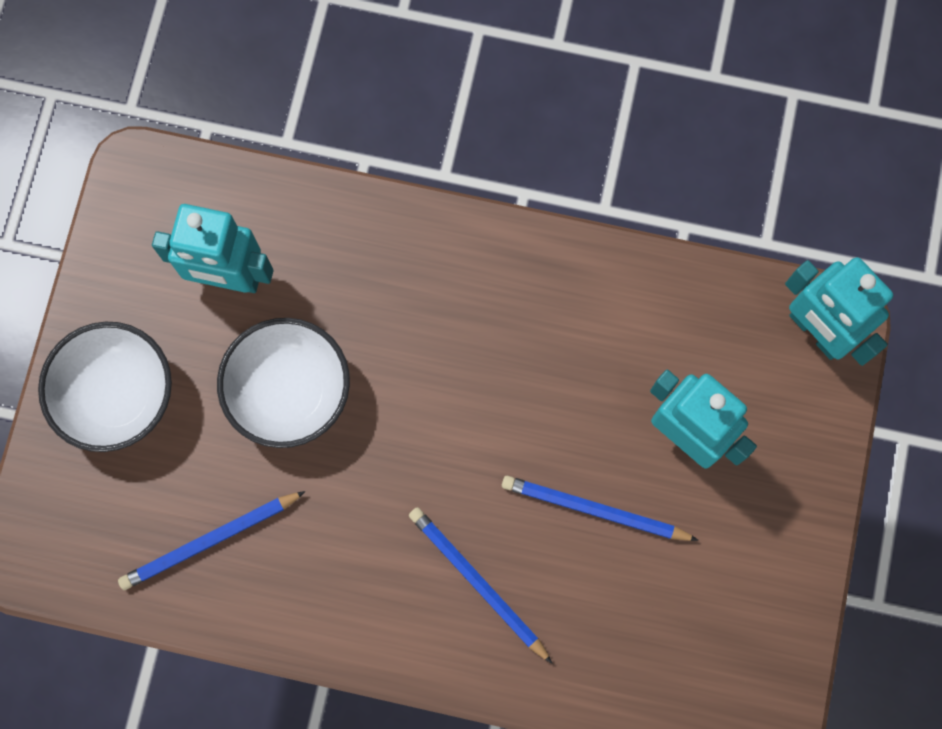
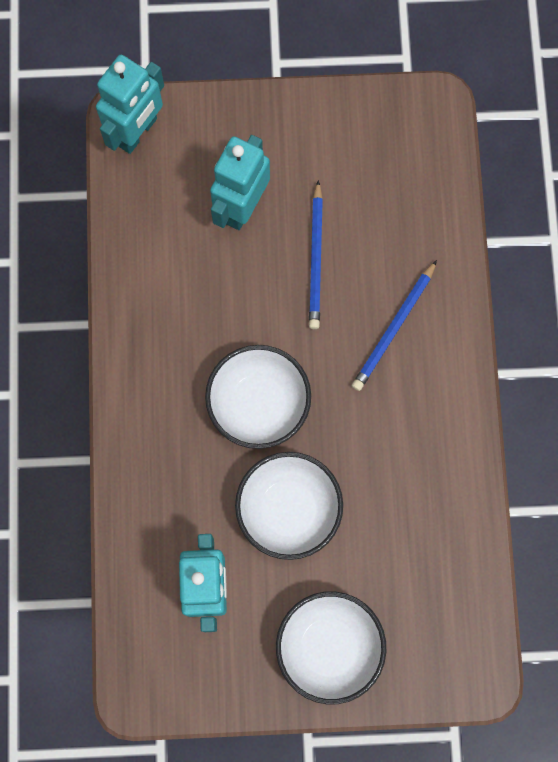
camera: 105 degrees left, 0 degrees up
blue pencil [118,491,306,590] -> none
none -> white bowl [205,345,311,449]

